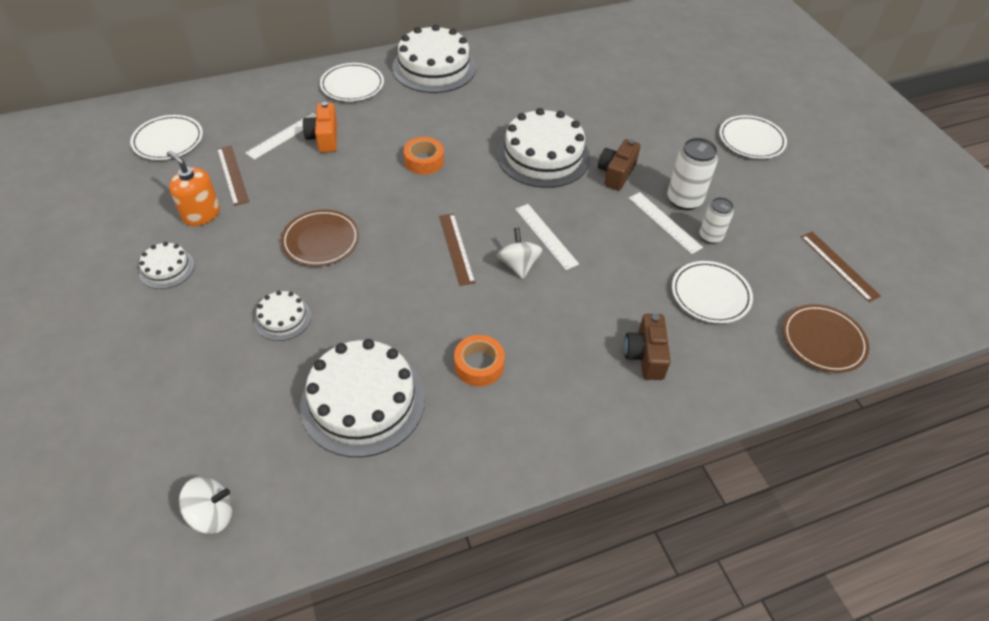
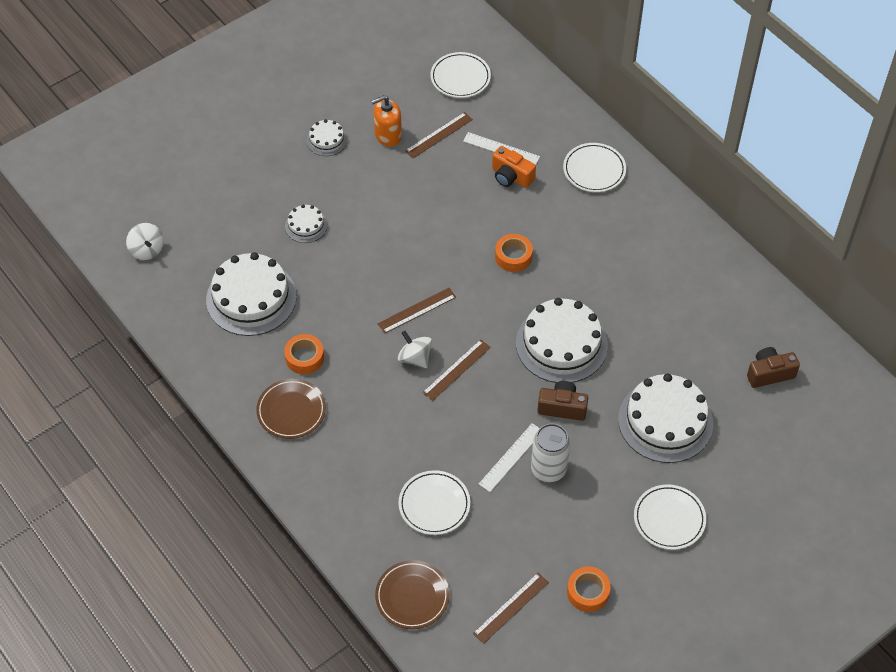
camera: 75 degrees right, 5 degrees up
orange soap dispenser [167,151,220,226] -> orange soap dispenser turned 135 degrees counterclockwise [371,95,402,147]
brown plate [281,210,359,266] -> brown plate moved to [256,379,326,439]
orange camera [303,102,337,152] -> orange camera turned 120 degrees counterclockwise [492,146,536,188]
white cake [392,24,476,93] -> white cake moved to [618,373,713,463]
white spinning top [497,227,543,279] -> white spinning top turned 105 degrees counterclockwise [398,331,432,368]
white ruler [515,204,579,270] -> brown ruler [422,339,491,401]
brown camera [624,314,671,380] -> brown camera moved to [747,347,800,388]
white can [699,197,734,244] -> none
none -> orange tape [567,567,611,612]

